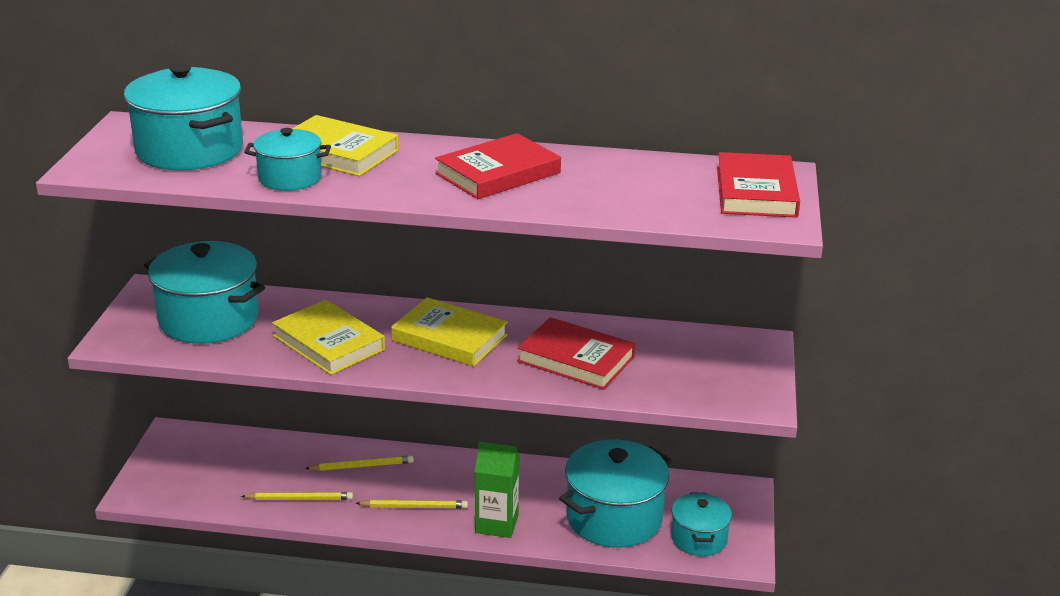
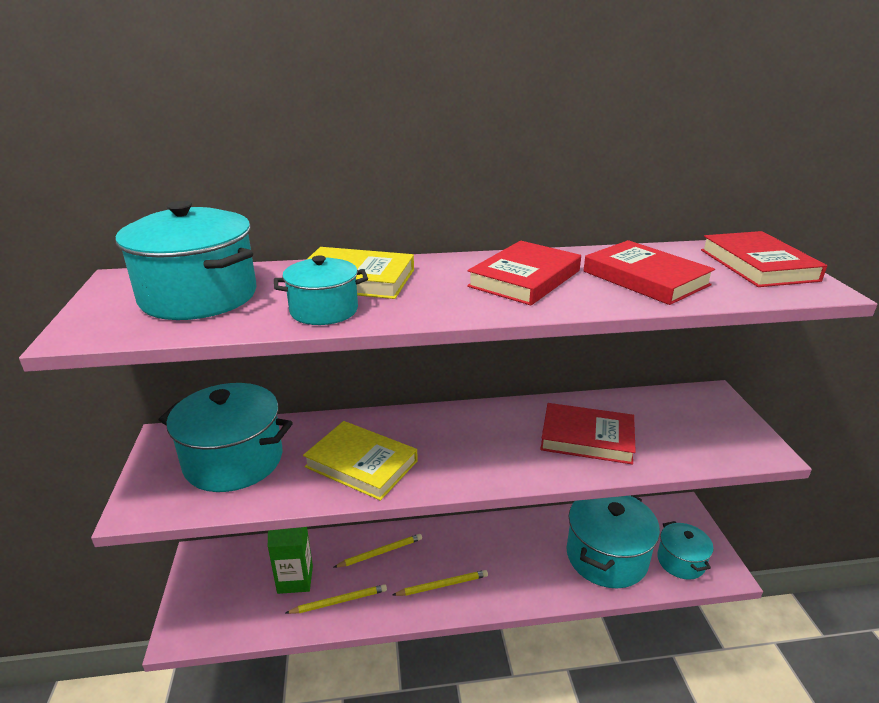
camera: 15 degrees left, 0 degrees up
yellow book [391,297,507,366] -> none
green carton [475,442,520,538] -> green carton moved to [268,527,313,594]
none -> red book [583,240,715,305]

